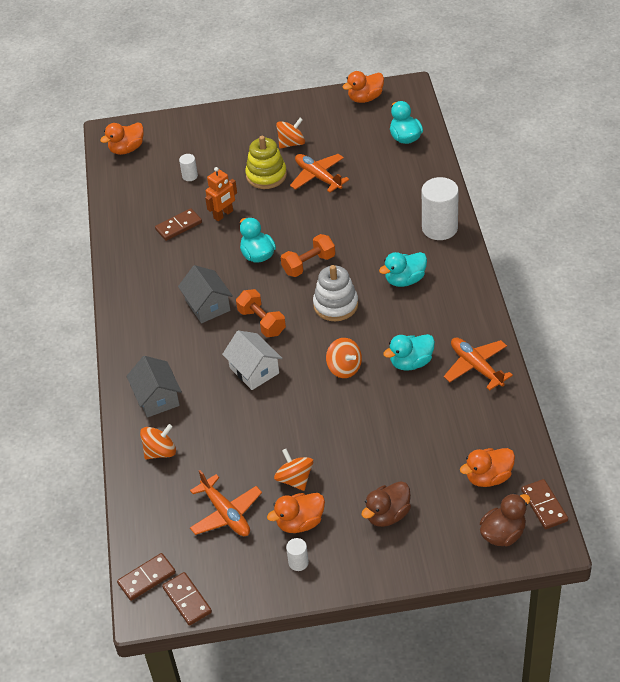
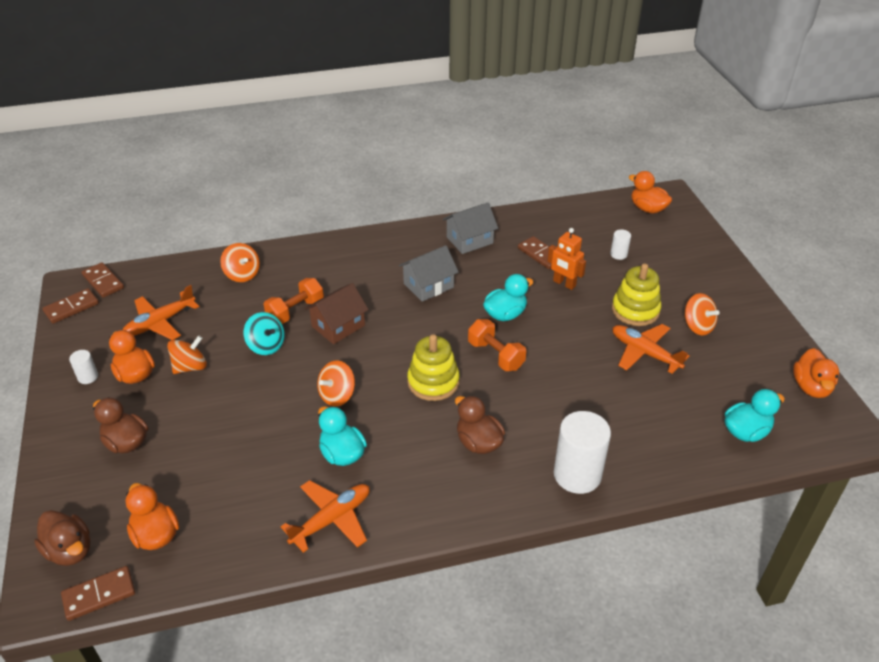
camera: 80 degrees right, 5 degrees down
grey house [126,356,182,418] -> grey house moved to [443,203,498,254]
white house [222,330,282,390] -> brown house [305,283,369,344]
orange dumbbell [236,289,286,337] -> orange dumbbell moved to [264,278,324,324]
orange plane [290,154,349,193] -> orange plane turned 90 degrees counterclockwise [612,324,690,374]
white stacking toy [313,265,358,321] -> yellow stacking toy [407,334,460,401]
orange duck [343,71,384,103] -> orange duck turned 135 degrees counterclockwise [793,348,839,398]
turquoise duck [379,252,427,287] -> brown duck [455,396,505,454]
none -> turquoise spinning top [244,312,285,355]

